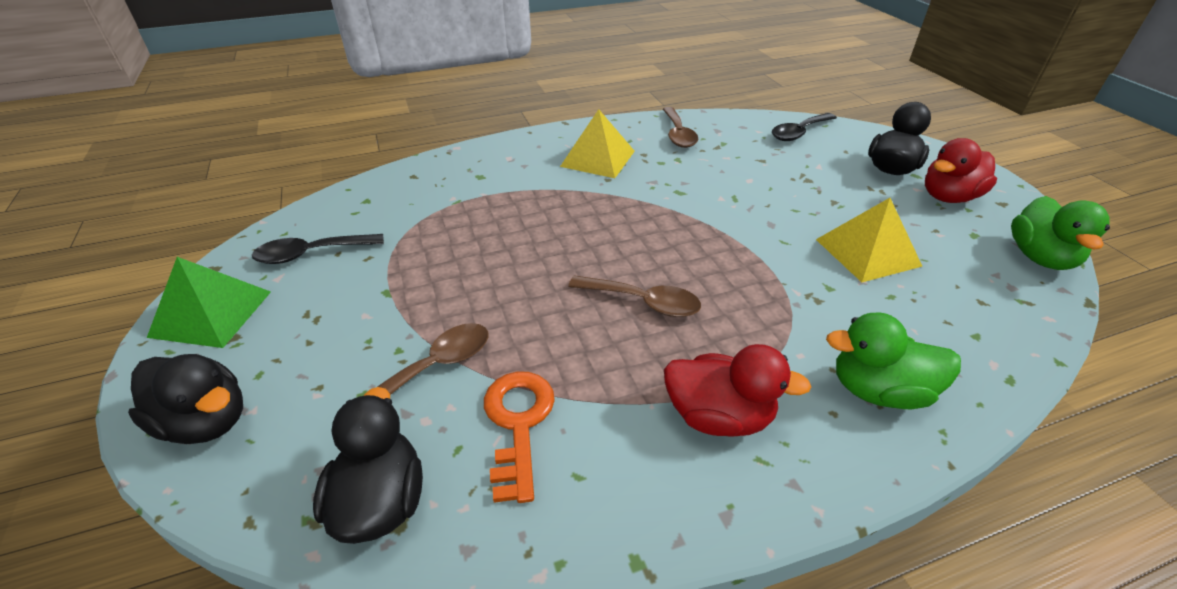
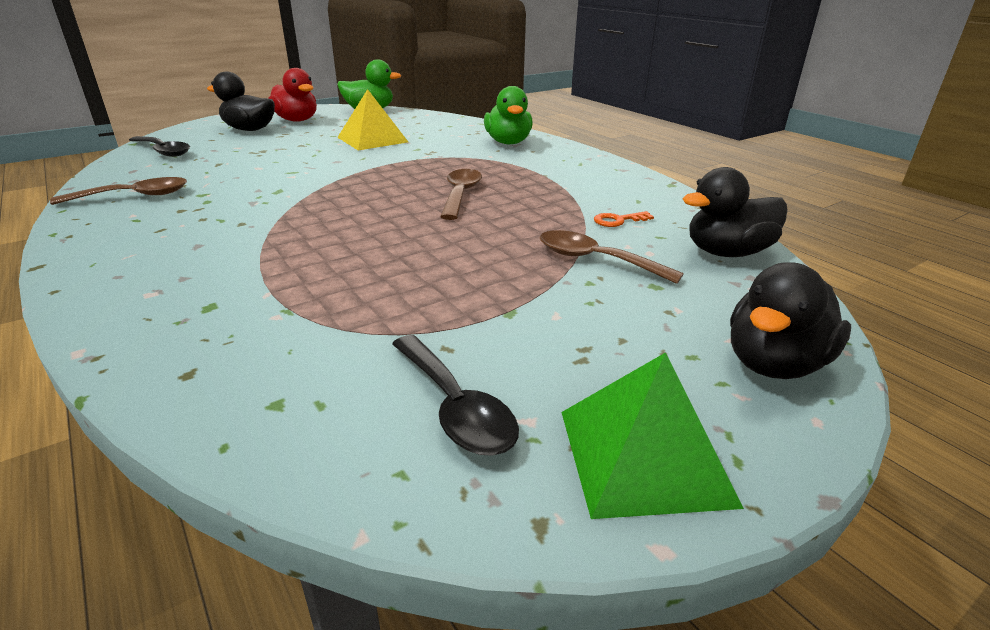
camera: 105 degrees left, 10 degrees down
black duck [128,354,243,444] -> black duck turned 150 degrees counterclockwise [730,263,851,379]
orange key [484,371,555,503] -> orange key [594,211,654,227], size x0.53
yellow pyramid [560,109,635,178] -> none
red duck [664,344,811,437] -> none

